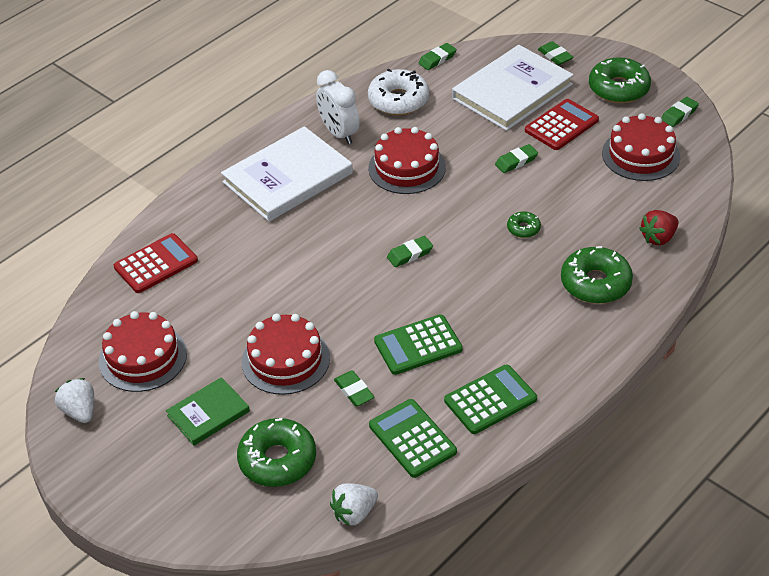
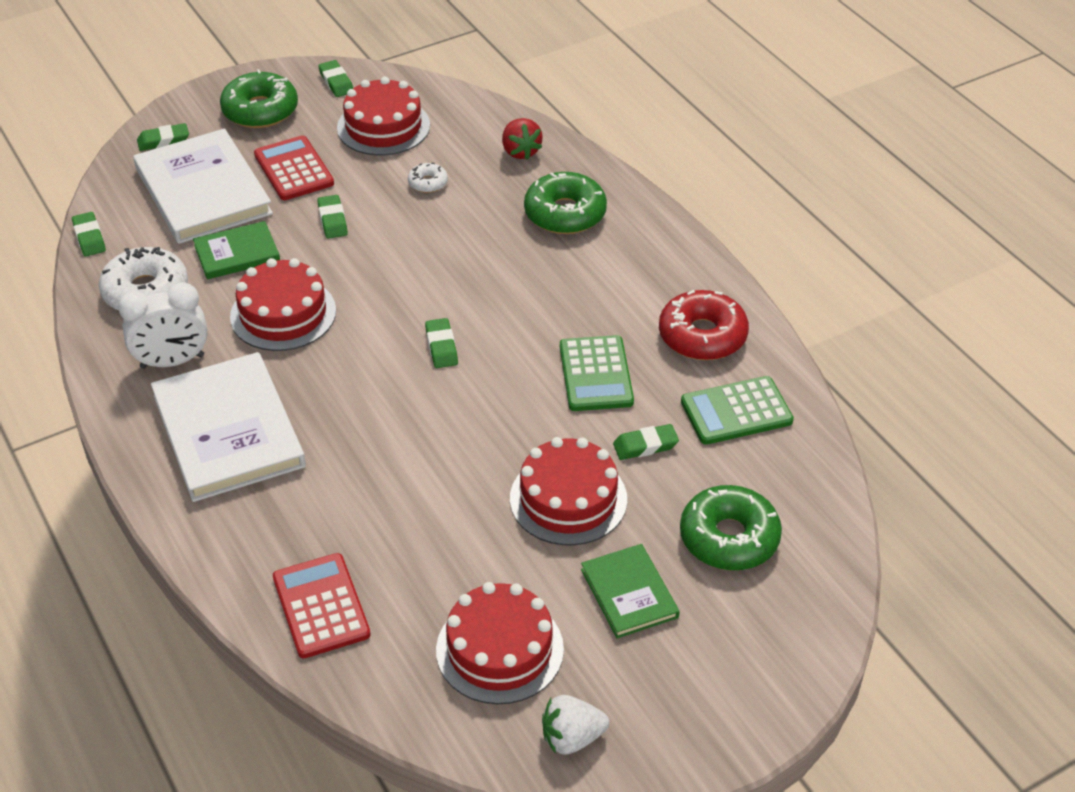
camera: 75 degrees left, 0 degrees up
white strawberry [330,483,378,526] -> none
green calculator [444,365,537,434] -> red donut [659,290,749,360]
green donut [507,211,541,238] -> none
none -> green book [193,221,280,279]
none -> white donut [408,163,448,193]

